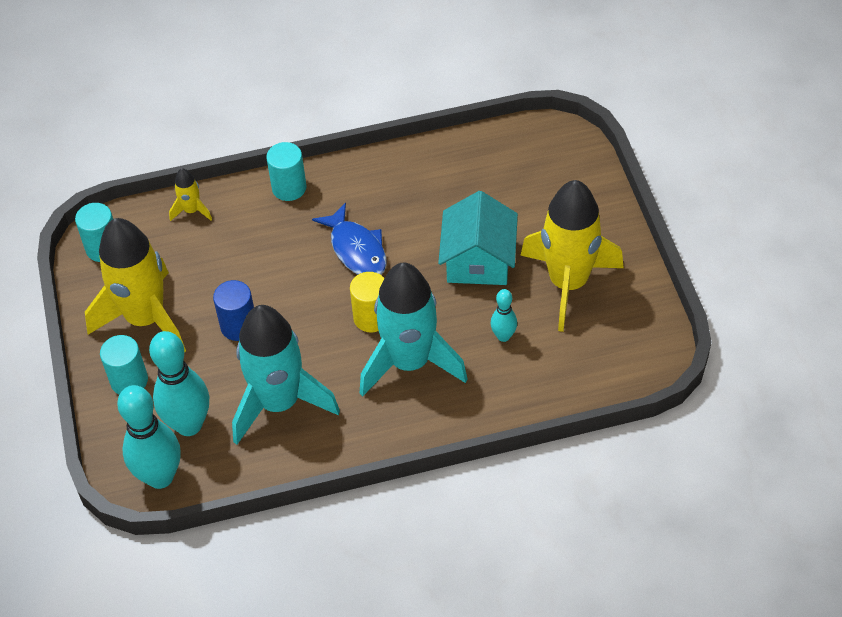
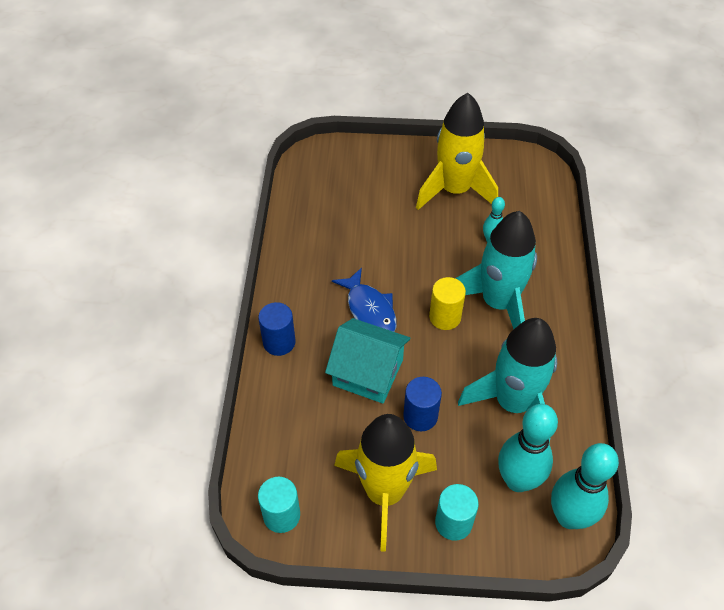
camera: 75 degrees left, 0 degrees up
yellow rocket [169,169,212,221] -> none
turquoise cylinder [266,142,307,201] -> blue cylinder [258,302,296,356]
blue fish [312,203,387,275] -> blue fish turned 75 degrees clockwise [332,267,397,332]
turquoise house [438,191,518,285] -> turquoise house moved to [325,318,410,404]

